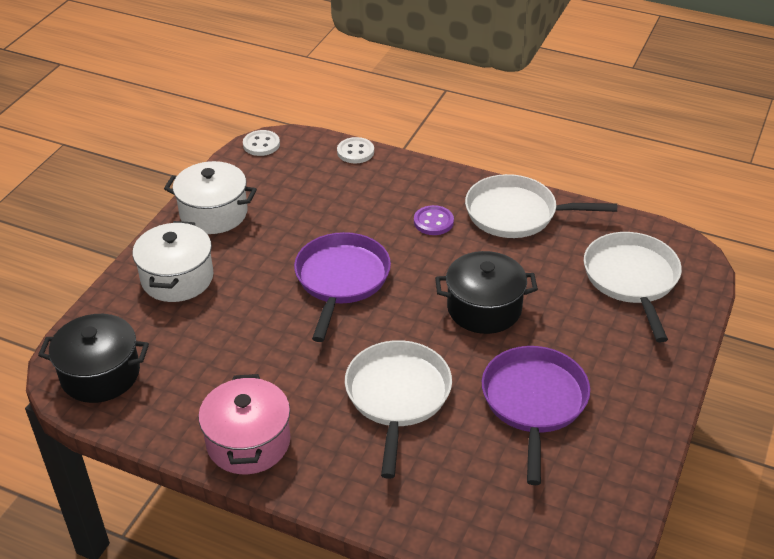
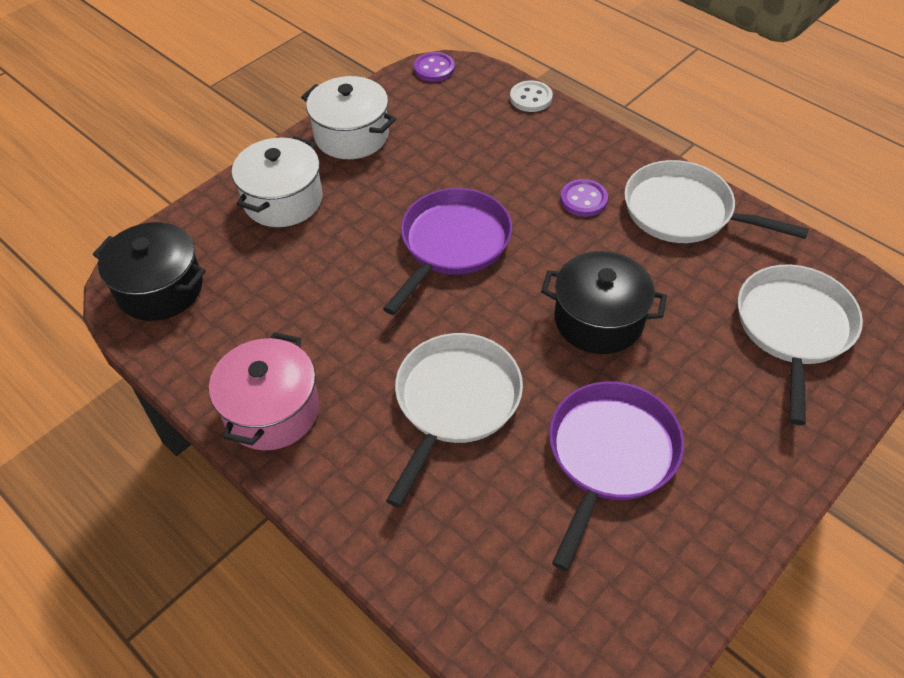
camera: 20 degrees right, 10 degrees up
white button [243,130,280,156] -> purple button [414,52,455,82]

